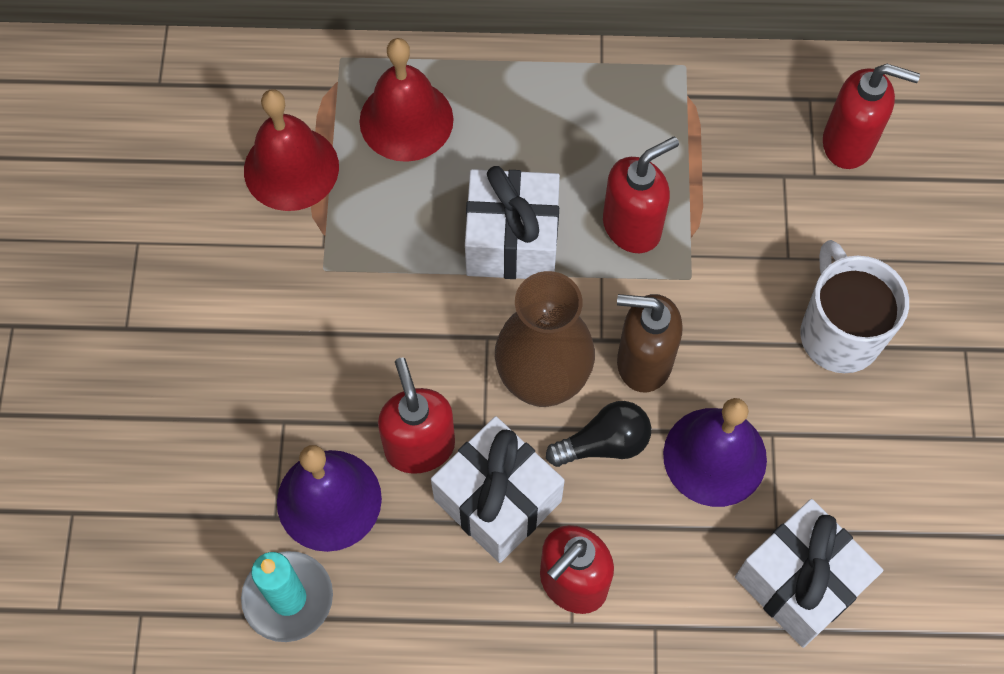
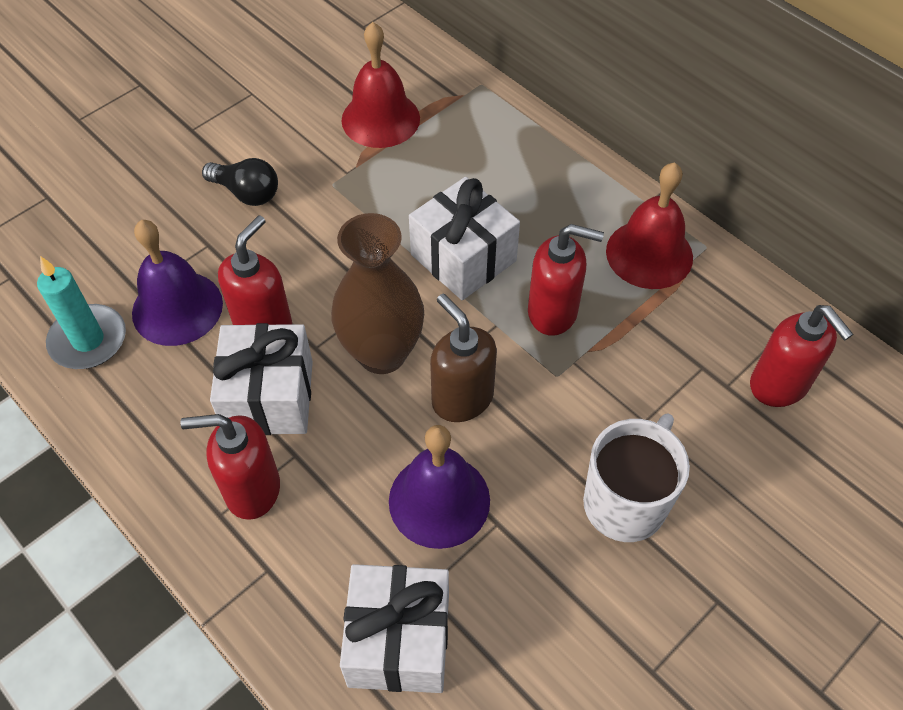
camera: 45 degrees right, 10 degrees down
red bell [359,38,454,162] -> red bell moved to [606,162,693,289]
black light bulb [546,401,651,467] -> black light bulb moved to [202,158,278,206]

